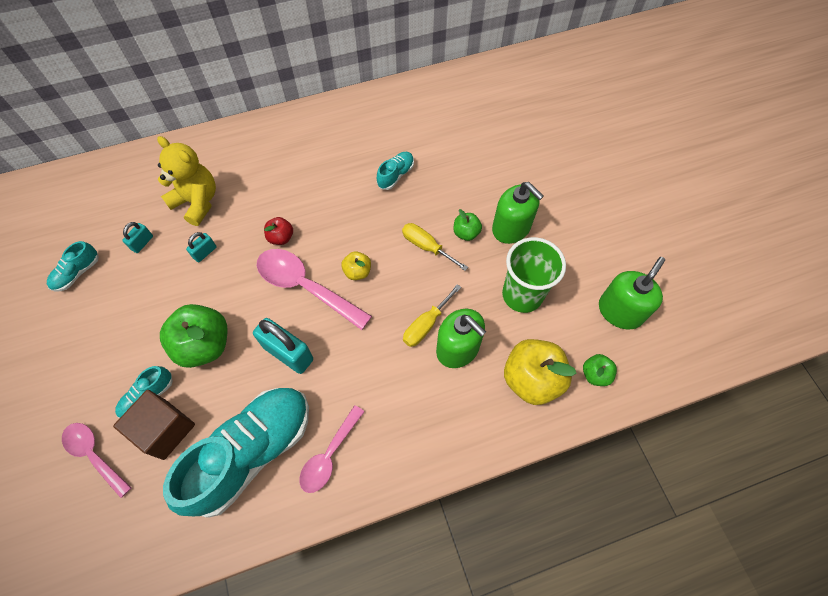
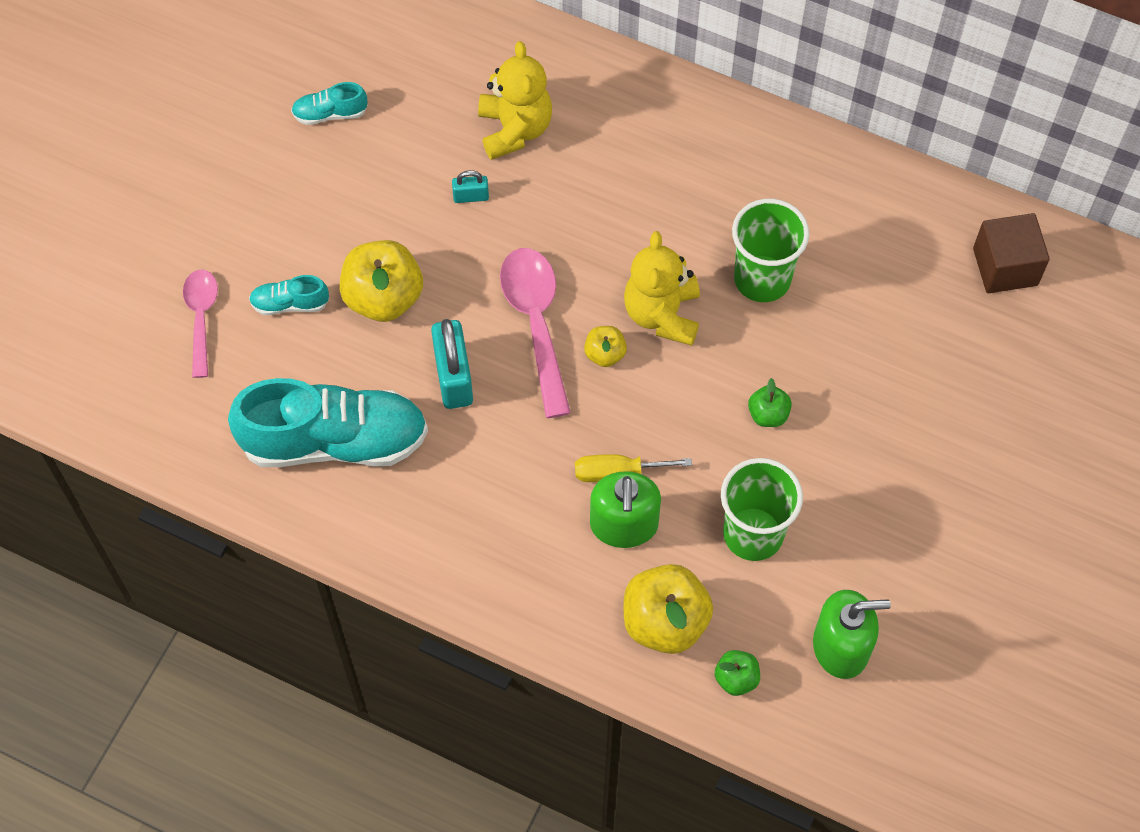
camera: 45 degrees right, 0 degrees up
brown cube [113,390,195,460] -> brown cube moved to [973,213,1050,293]
turquoise padlock [122,222,153,253] -> none
green apple [160,304,228,368] -> yellow apple [340,240,423,322]
red apple [264,217,293,245] -> none
pink spoon [299,405,365,493] -> none
turquoise shoe [377,152,414,190] -> green cup [732,199,809,302]
yellow screwdriver [402,223,468,271] -> none
green soap dispenser [492,182,544,244] -> none
none -> yellow teddy bear [624,231,700,346]

